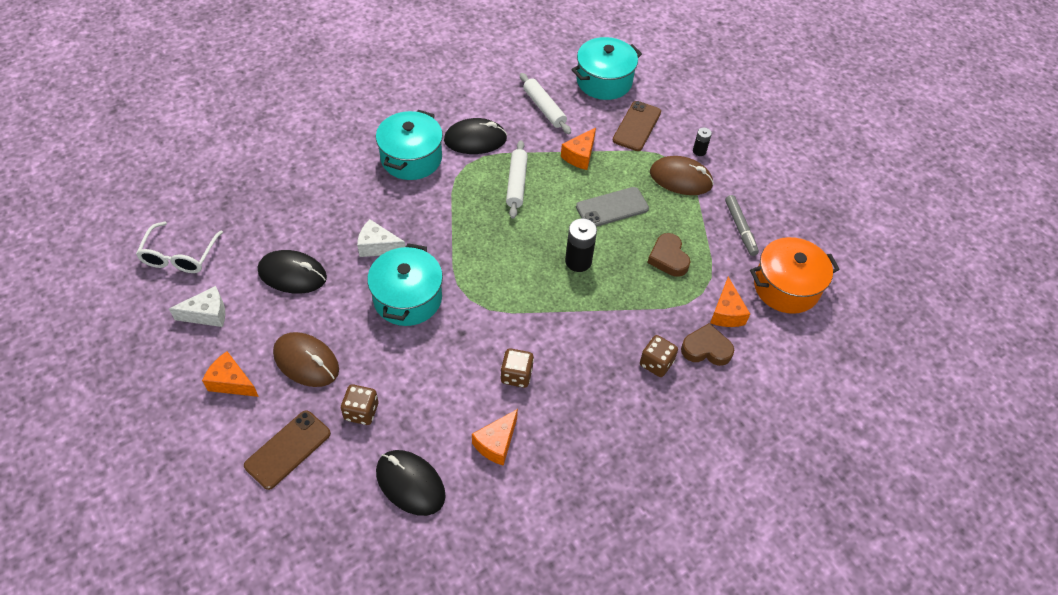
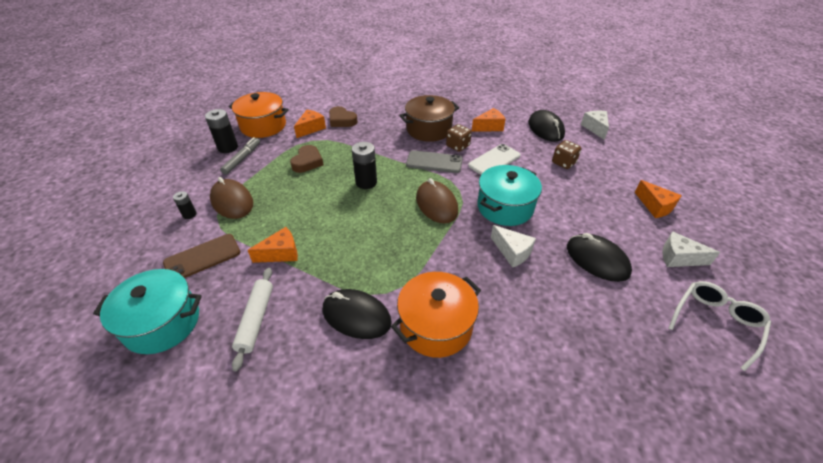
camera: 145 degrees left, 10 degrees down
brown phone [244,410,331,490] -> none
brown mouse [273,332,339,387] -> brown mouse moved to [416,178,458,224]
turquoise pot [376,110,443,180] -> orange pot [391,272,481,358]
white rolling pin [506,140,528,219] -> none
grey phone [576,187,649,227] -> grey phone moved to [406,150,463,173]
brown dice [640,335,678,377] -> none
none -> black battery [205,109,238,153]
none -> brown pot [399,95,459,142]
none -> white phone [468,144,520,175]
none -> white cheese [581,111,609,140]

